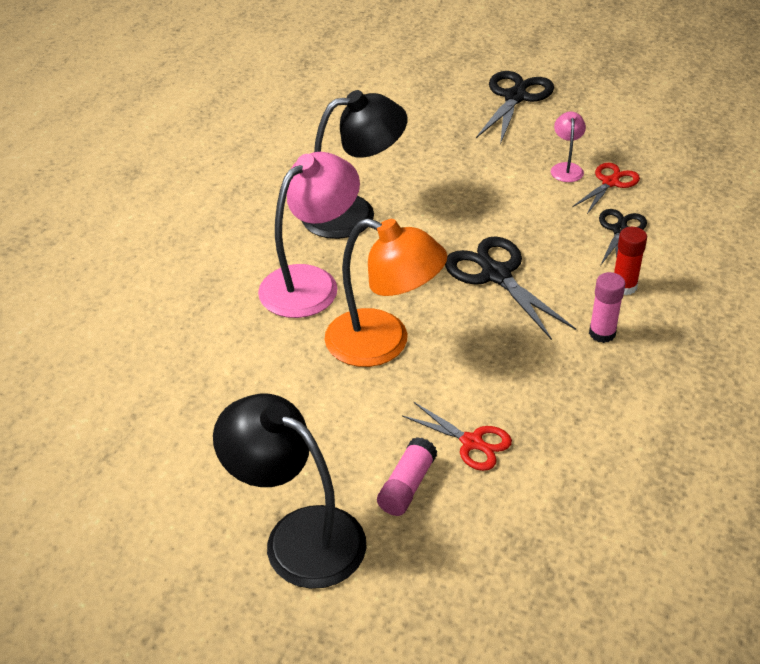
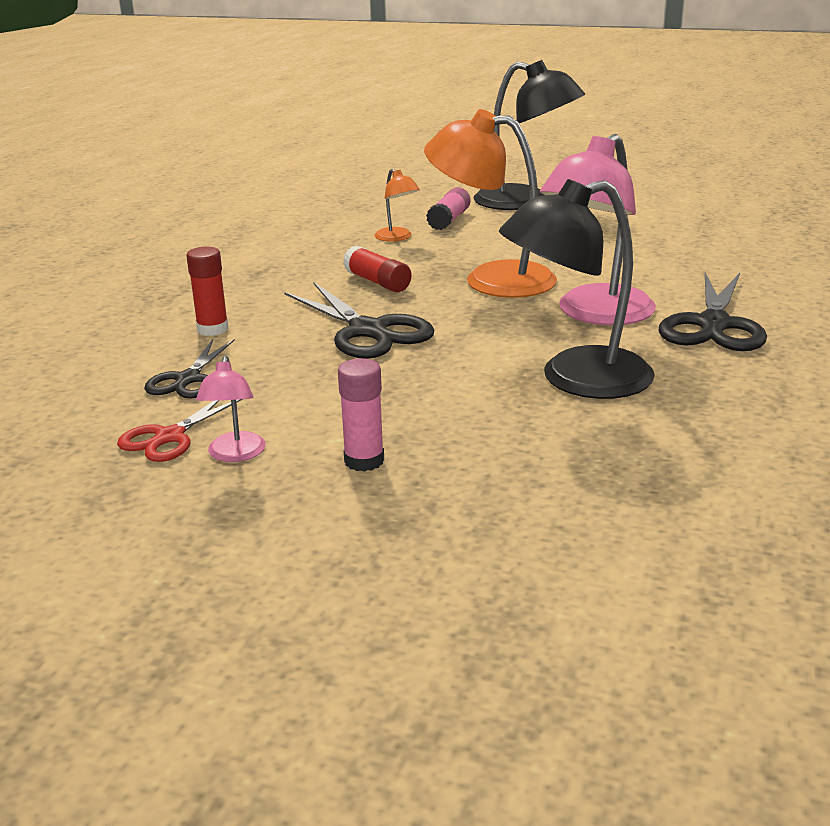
camera: 175 degrees right, 15 degrees down
red scissors [402,402,512,471] -> orange lamp [375,169,420,242]
black scissors [476,71,554,145] -> black scissors moved to [658,273,767,351]
pink glue stick [589,272,625,343] -> pink glue stick moved to [338,358,384,472]
none -> red glue stick [343,245,412,292]

